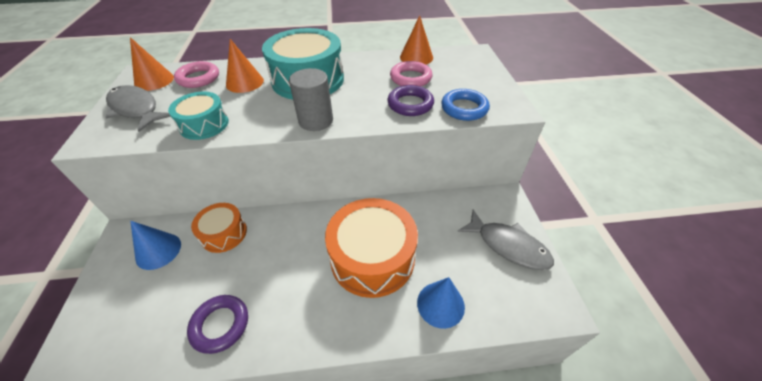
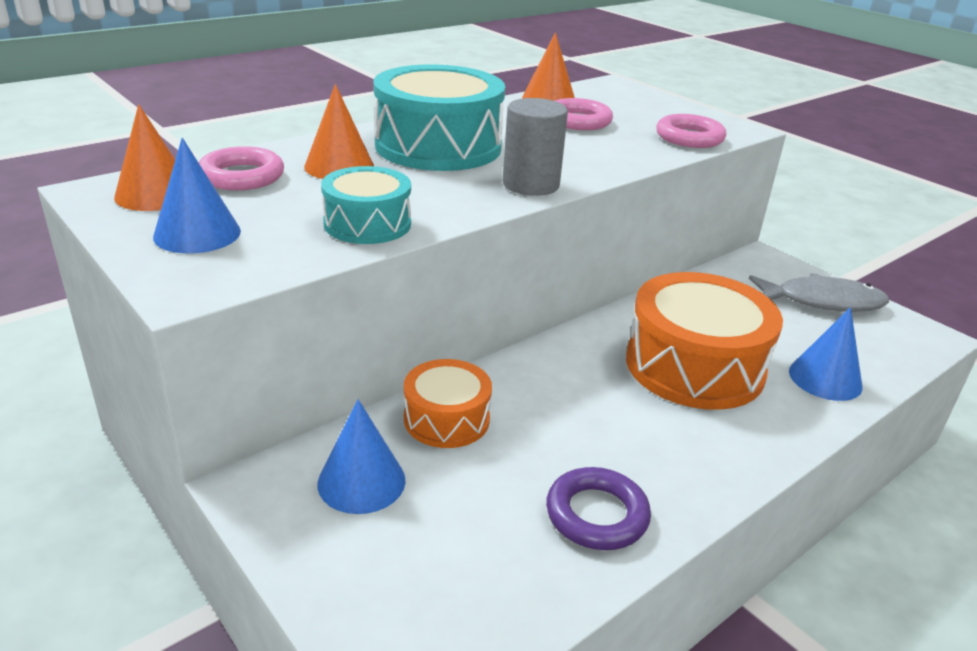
camera: 35 degrees left, 15 degrees down
grey fish [106,85,171,132] -> blue cone [153,138,241,254]
purple ring [387,85,434,116] -> none
blue ring [441,89,490,121] -> pink ring [656,114,726,148]

